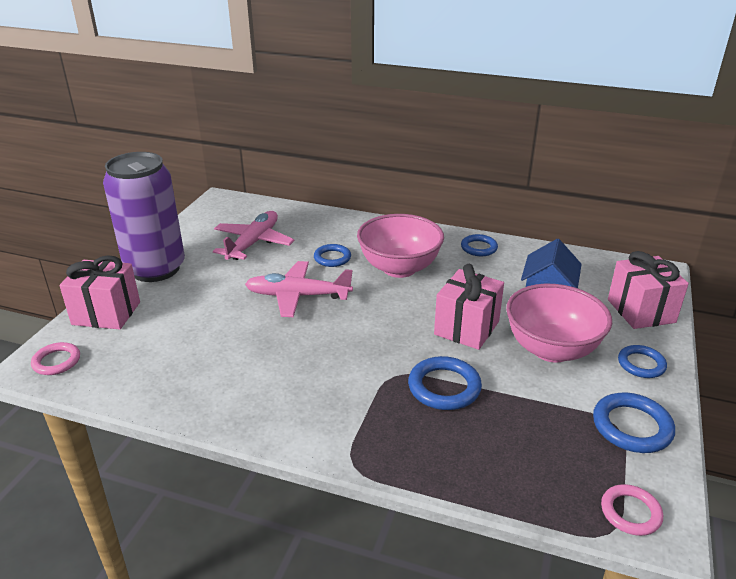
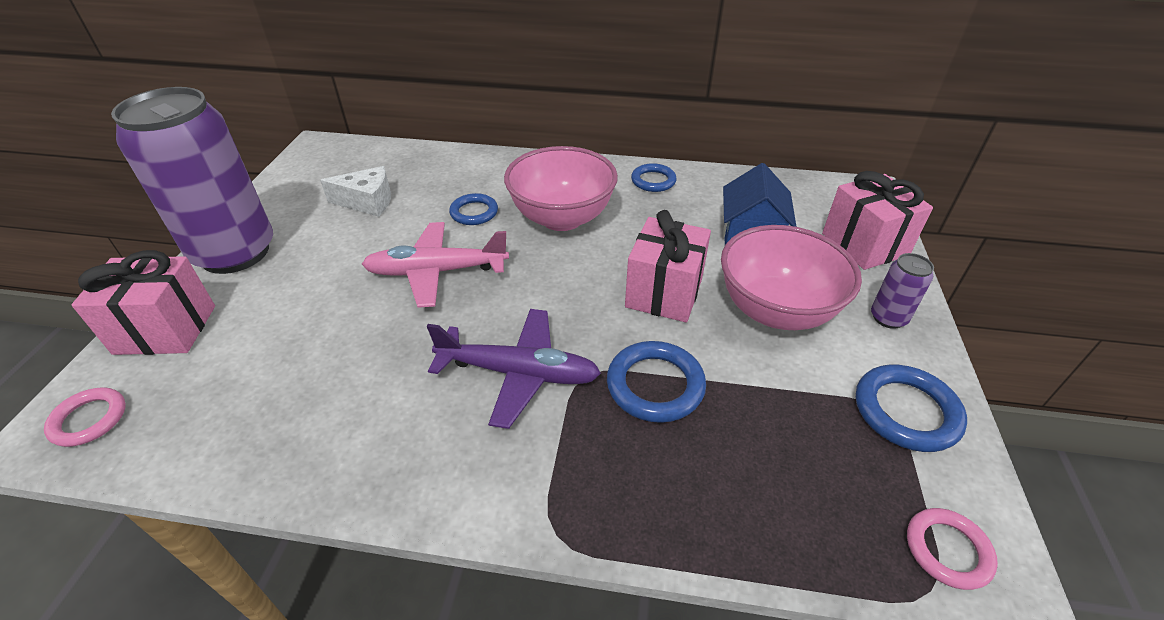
camera: 10 degrees left, 10 degrees up
pink plane [213,211,295,260] -> white cheese [320,166,391,217]
blue ring [618,345,667,378] -> purple can [871,253,934,329]
none -> purple plane [427,309,601,429]

